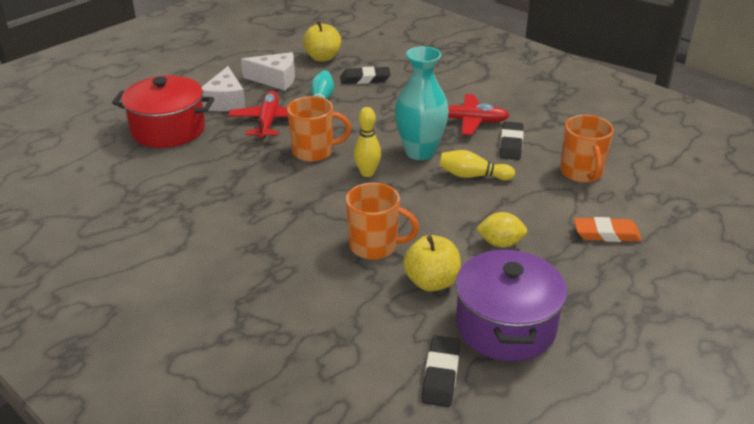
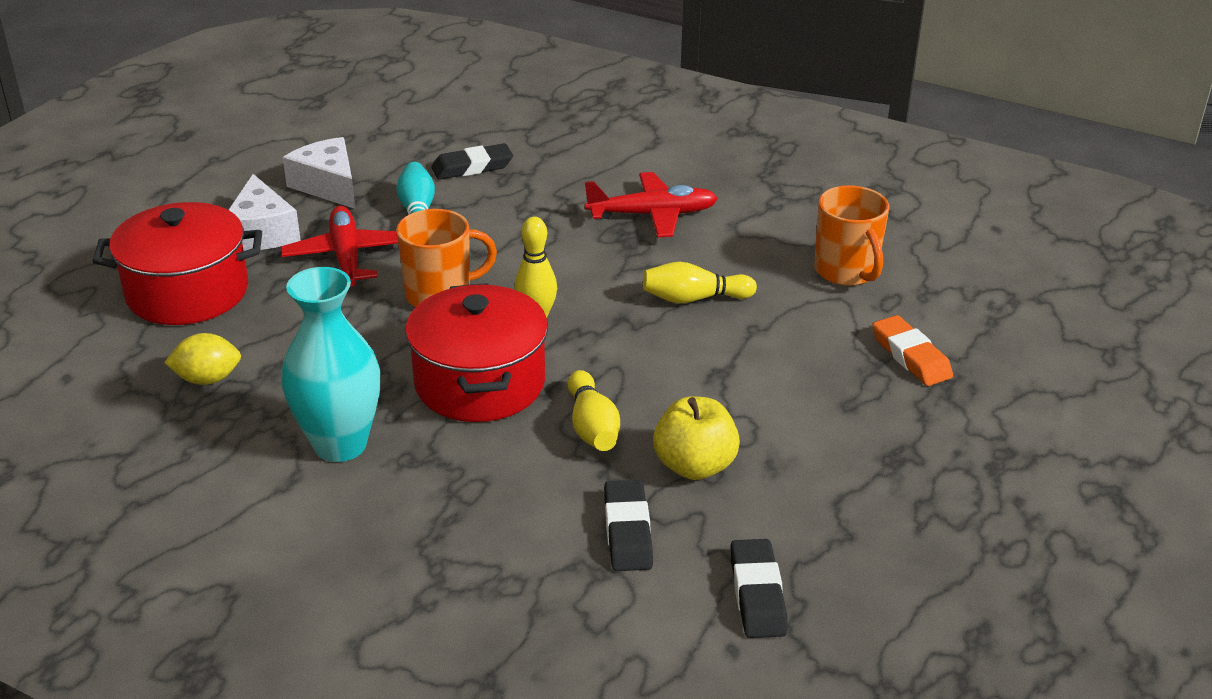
camera: 15 degrees left, 0 degrees up
white cheese [241,52,295,91] -> white cheese turned 120 degrees counterclockwise [283,137,356,209]
yellow apple [303,20,341,62] -> none
orange mug [346,183,419,260] -> yellow bowling pin [568,370,620,451]
turquoise vase [395,46,449,160] -> turquoise vase moved to [281,267,381,462]
purple pot [455,248,567,362] -> none
yellow lemon [476,212,527,247] -> yellow lemon moved to [164,333,241,385]
black eraser [500,121,524,160] -> black eraser moved to [604,480,653,571]
orange eraser [574,217,642,242] -> orange eraser turned 75 degrees clockwise [872,315,953,386]
none -> red pot [405,283,548,422]

